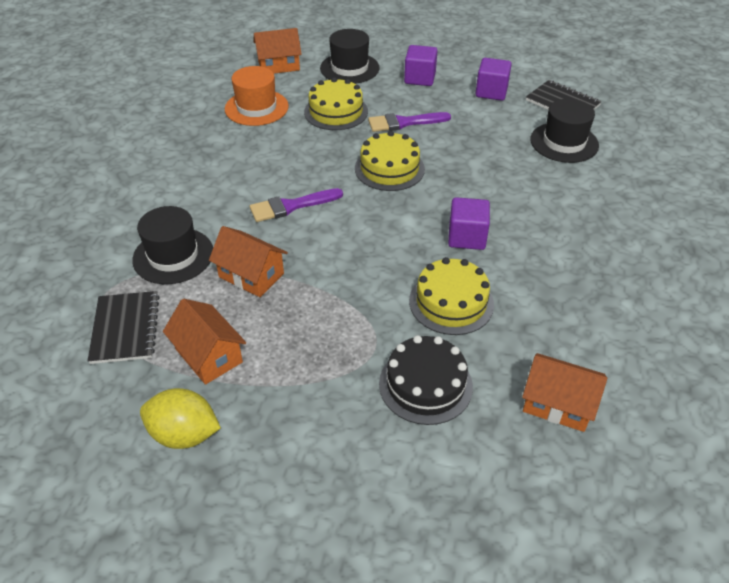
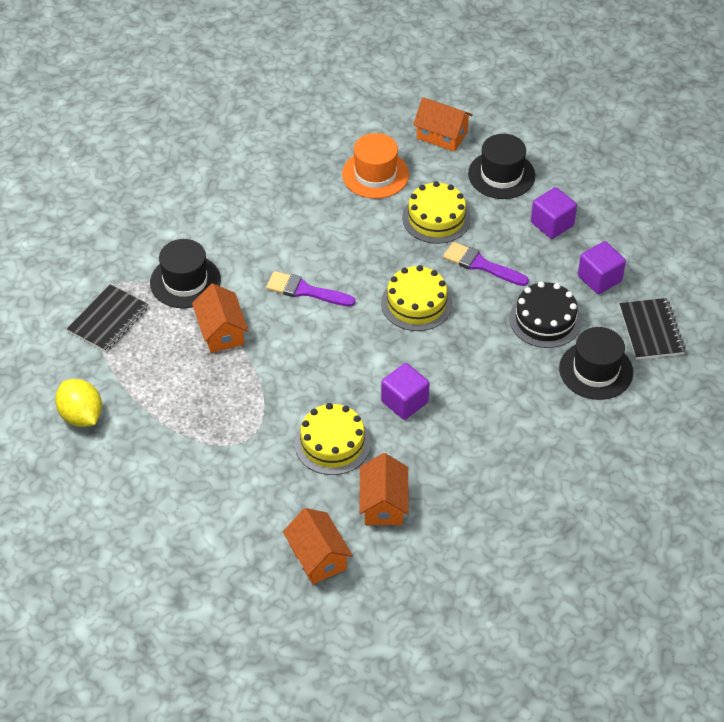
camera: 40 degrees right, 5 degrees up
orange house [163,299,246,385] -> orange house moved to [359,453,409,525]
black cake [379,335,473,425] -> black cake moved to [509,282,582,348]

